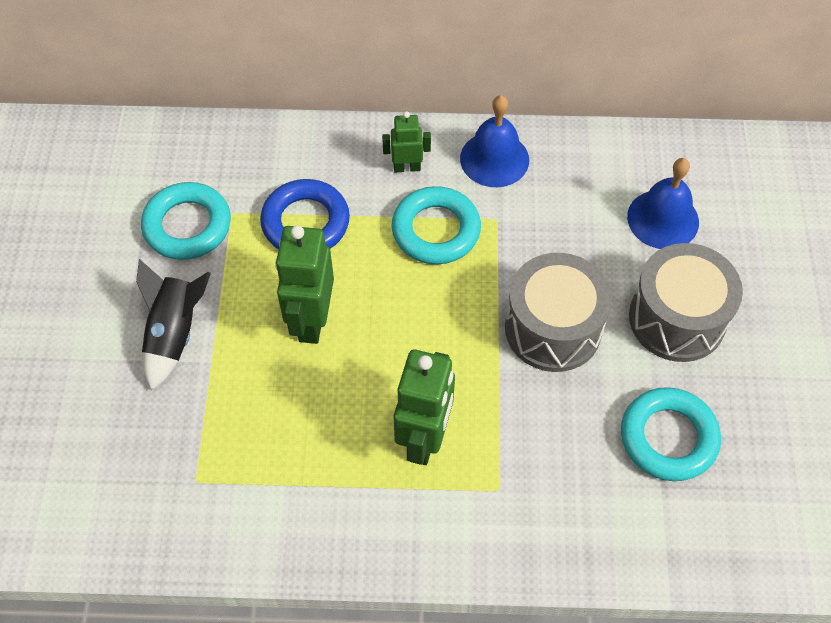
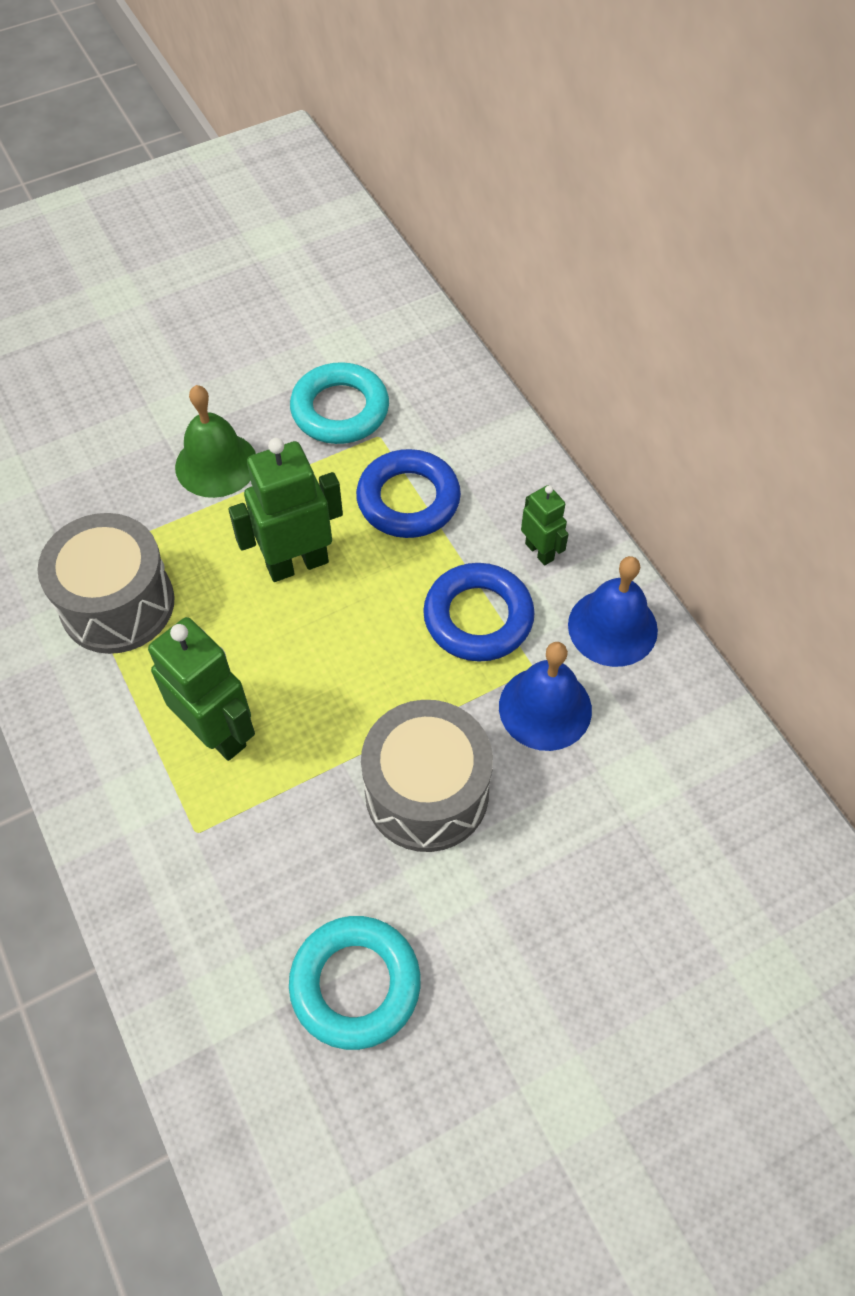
camera: 60 degrees right, 0 degrees up
black rocket [136,259,211,391] -> green bell [175,385,256,498]
turquoise ring [391,186,481,264] -> blue ring [423,563,535,662]
green robot [394,349,455,465] -> green robot turned 120 degrees counterclockwise [148,617,255,761]
blue bell [627,158,699,249] -> blue bell moved to [499,642,592,751]
grey drum [629,243,743,362] -> grey drum moved to [37,513,174,654]

